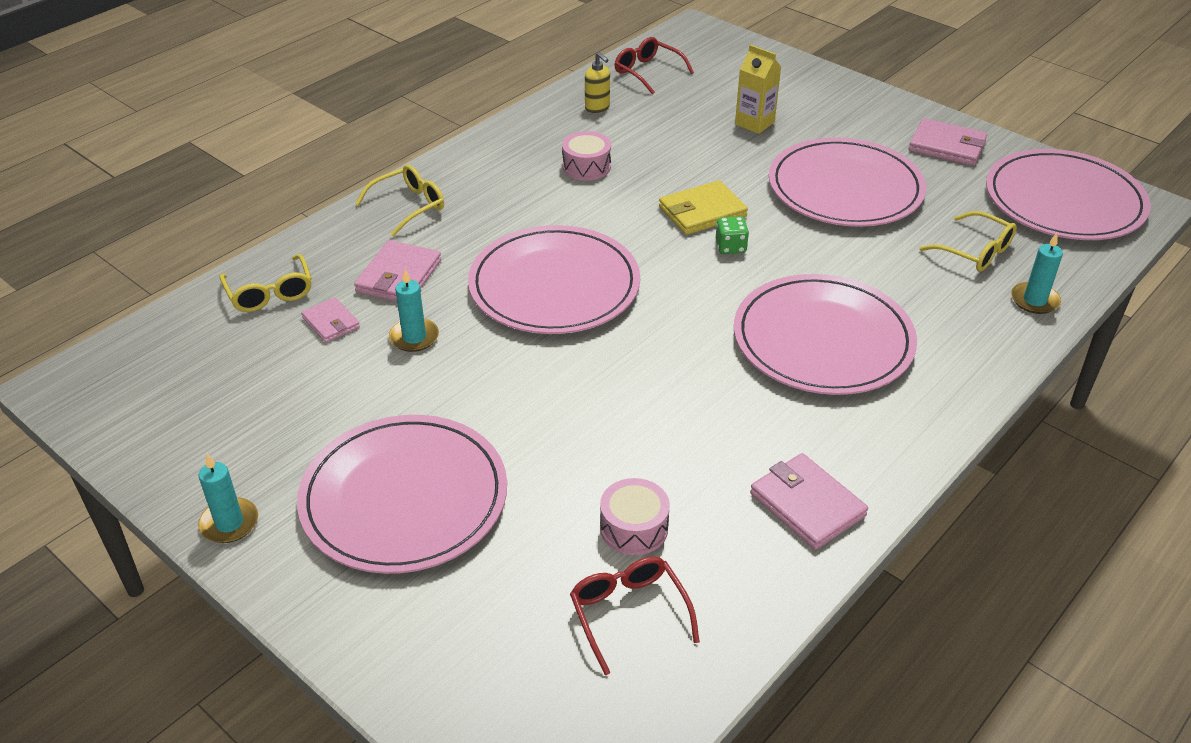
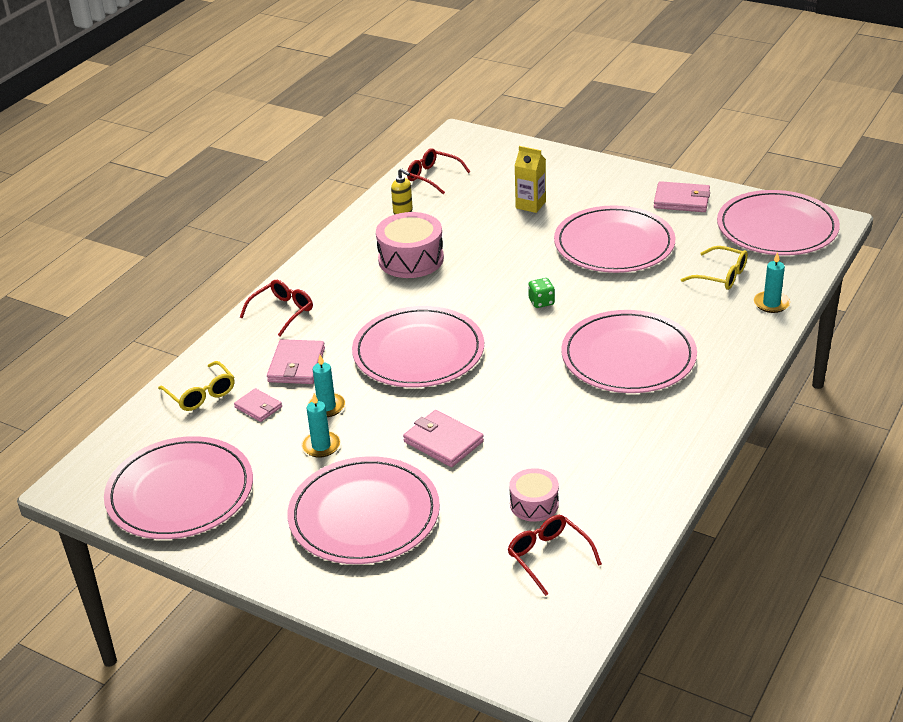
camera: 10 degrees left, 5 degrees down
turquoise candle [198,454,258,543] -> turquoise candle moved to [301,393,341,458]
yellow glasses [355,165,444,237] -> red glasses [240,280,313,336]
pink drum [562,131,611,181] -> pink drum [376,212,444,278], size x1.69
yellow wallet [659,180,748,235] -> none
pink wallet [750,453,868,550] -> pink wallet moved to [403,410,484,467]
none -> pink plate [104,436,253,539]

